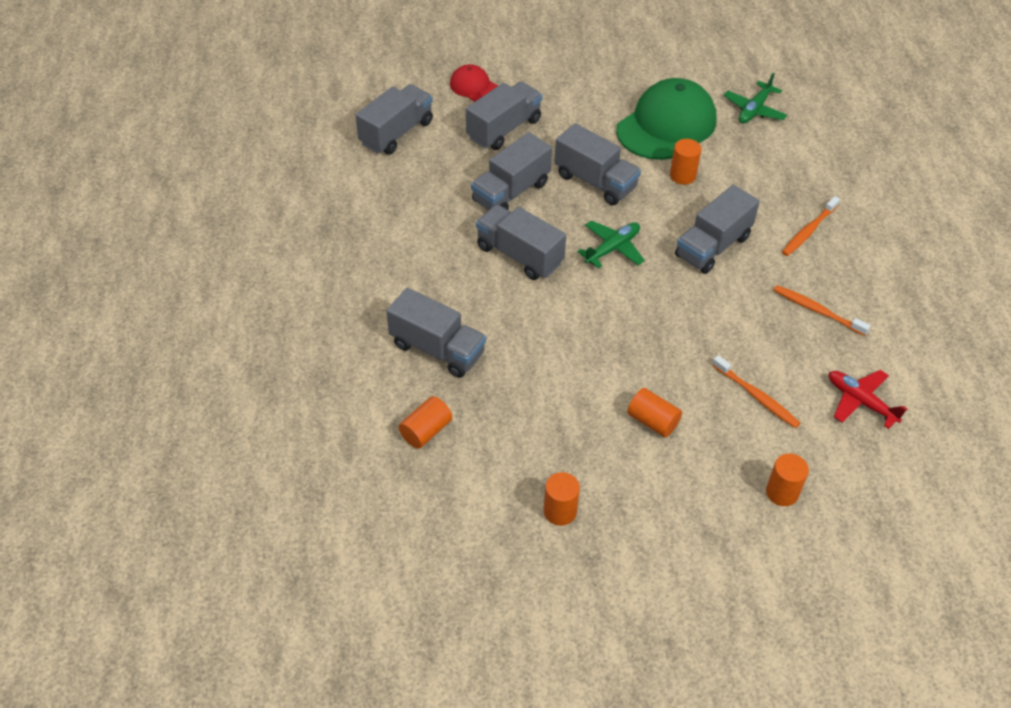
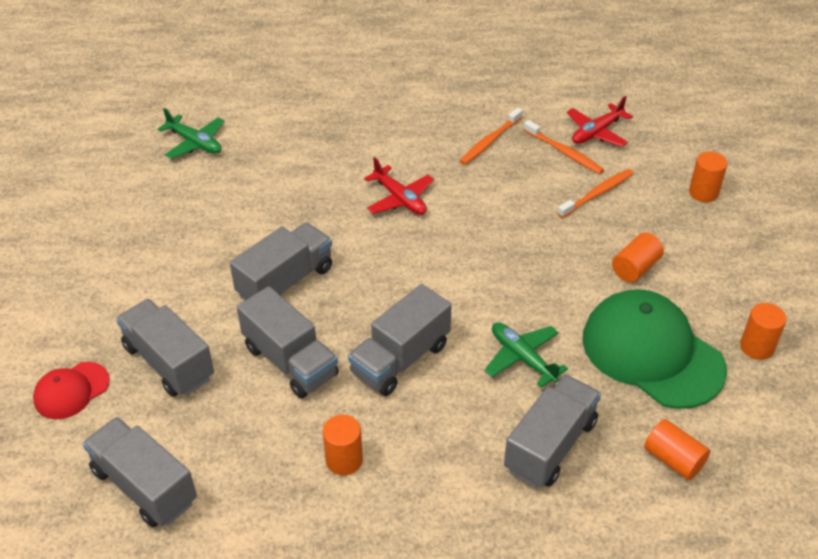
camera: 85 degrees left, 5 degrees down
green plane [577,220,645,268] -> green plane moved to [485,322,568,388]
green cap [616,78,716,160] -> green cap moved to [582,289,727,409]
orange cylinder [670,139,701,185] -> orange cylinder moved to [323,415,363,475]
grey truck [675,185,760,274] -> red plane [364,157,434,215]
orange toothbrush [782,196,840,256] -> orange toothbrush moved to [524,120,604,174]

